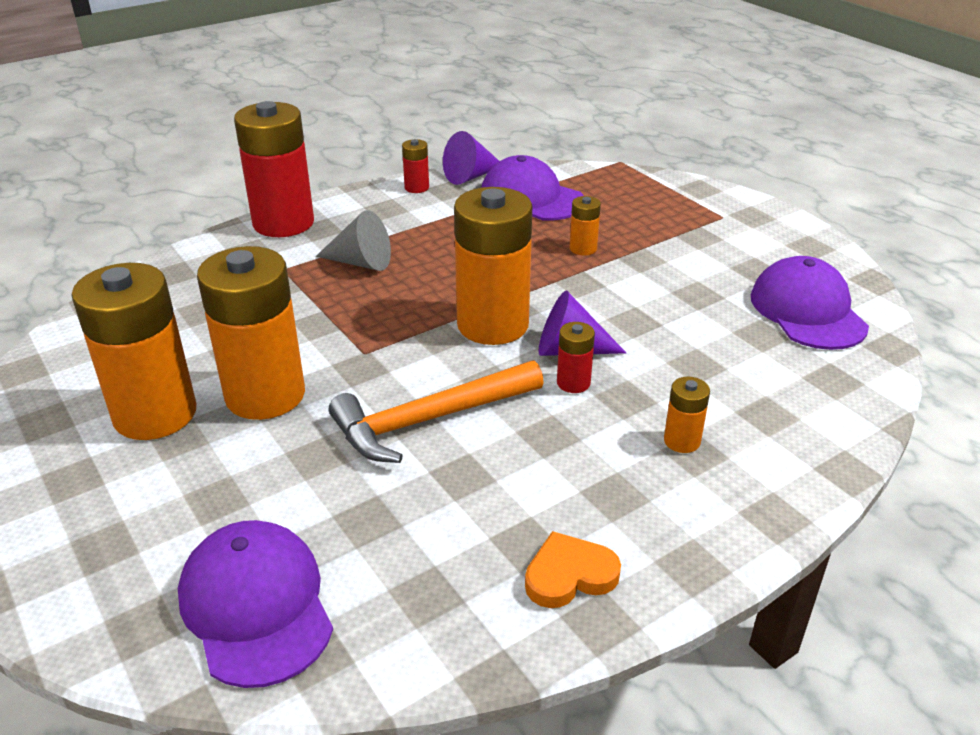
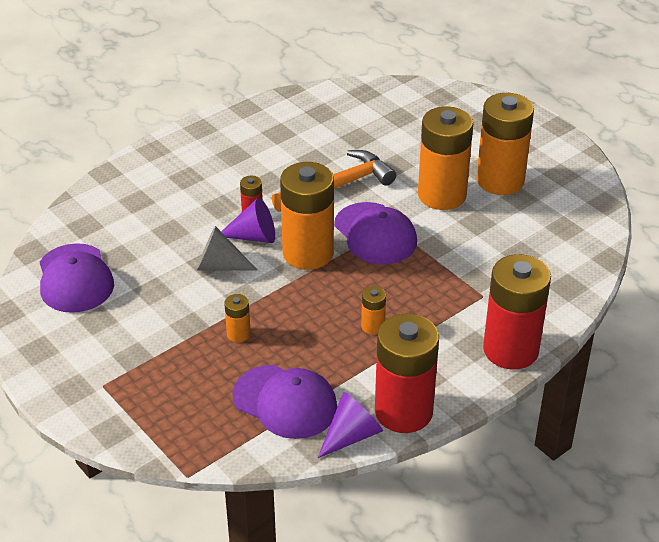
camera: 175 degrees right, 5 degrees up
purple cap [178,520,333,688] -> purple cap moved to [334,202,417,264]
grey cone [316,210,391,271] -> grey cone moved to [196,226,257,271]
red battery [402,139,429,193] -> red battery [375,313,439,433], size x2.31
orange heart [525,531,621,608] -> none
orange battery [664,377,710,453] -> orange battery moved to [361,286,386,334]

